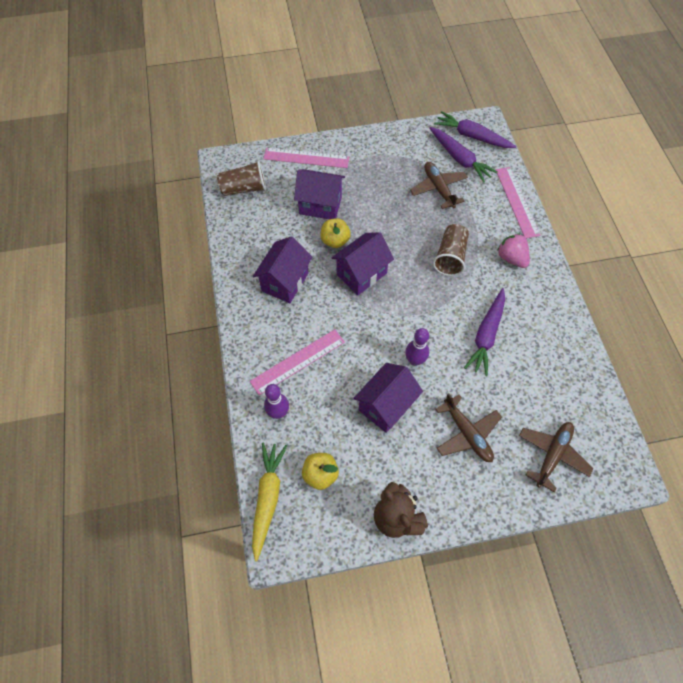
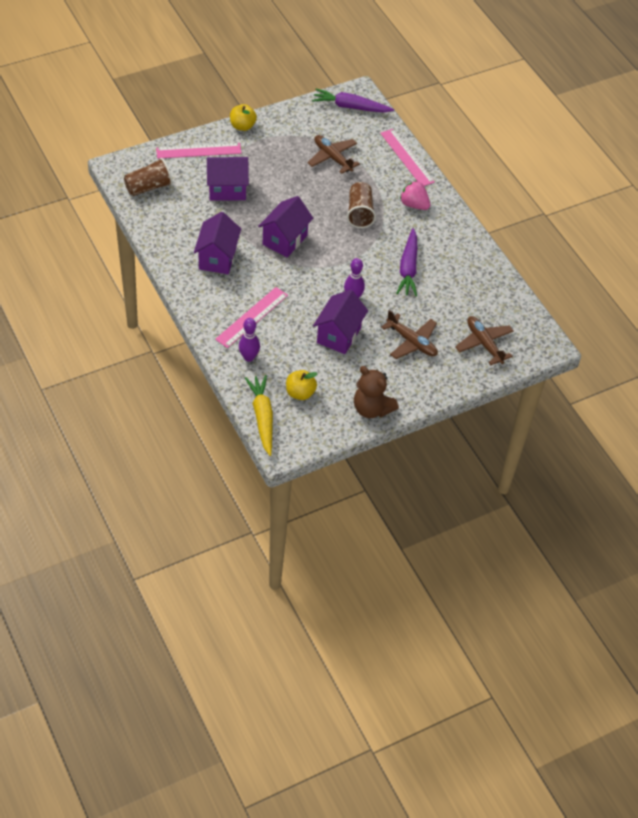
camera: 20 degrees left, 10 degrees down
yellow apple [320,218,351,248] -> yellow apple moved to [230,104,257,131]
purple carrot [429,127,497,183] -> none
brown plane [519,422,593,492] -> brown plane turned 45 degrees counterclockwise [455,316,514,365]

